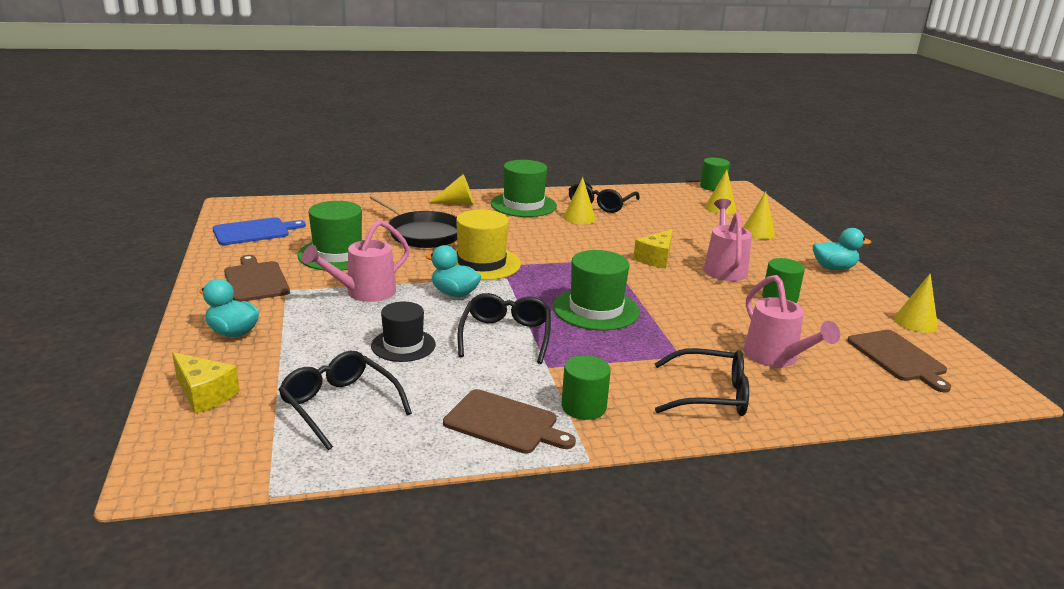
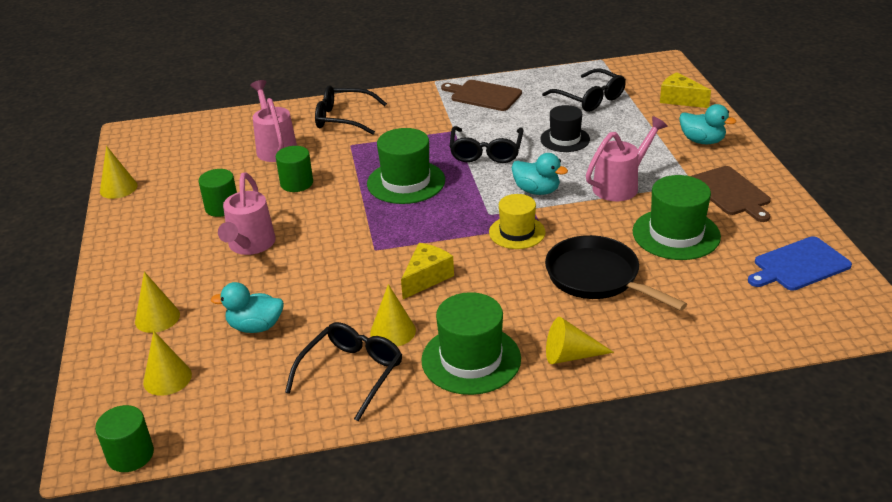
camera: 175 degrees left, 10 degrees up
yellow hat [455,209,521,280] -> yellow hat [489,194,546,249], size x0.66
green cylinder [561,355,611,420] -> green cylinder moved to [276,146,313,192]
yellow cheese [633,229,673,269] -> yellow cheese moved to [401,243,454,299]
turquoise duck [813,228,871,270] -> turquoise duck moved to [211,282,284,333]
brown cutting board [847,330,951,392] -> none

